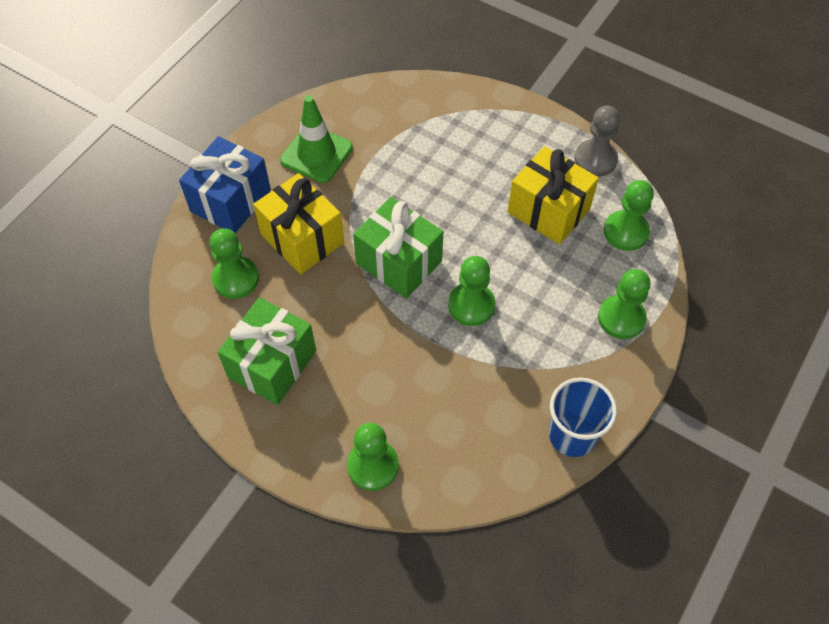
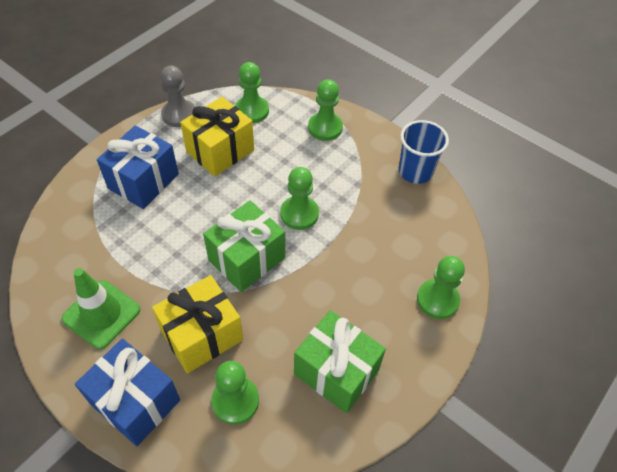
camera: 85 degrees left, 5 degrees down
none -> blue gift [97,125,179,209]

